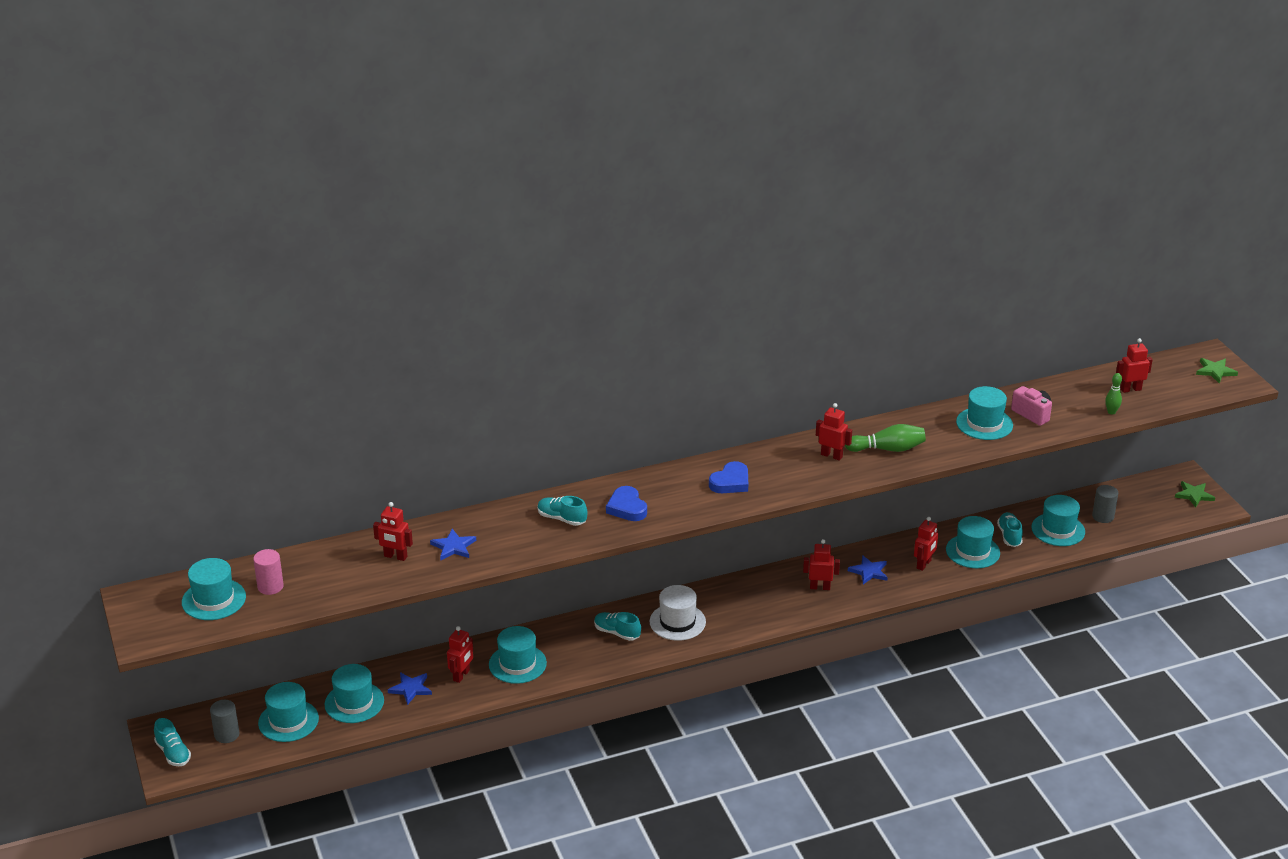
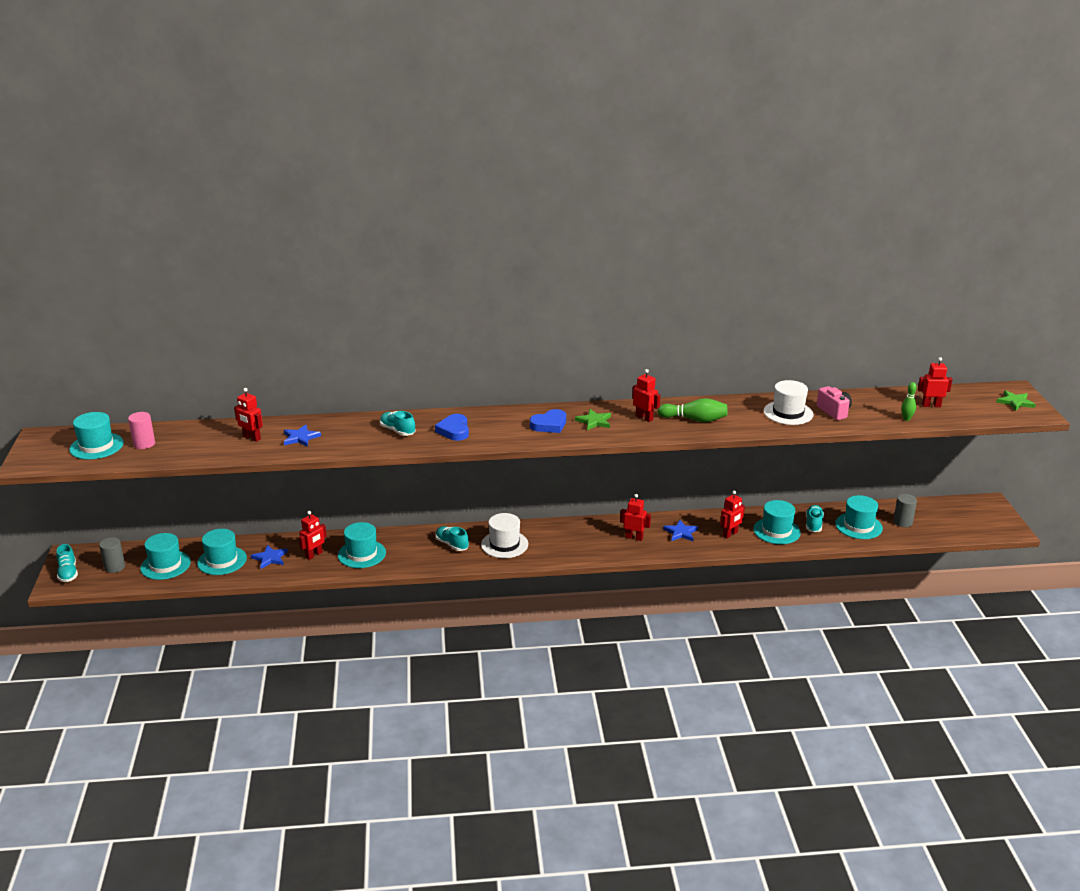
camera: 15 degrees right, 5 degrees down
turquoise hat [956,386,1013,440] -> white hat [763,380,814,425]
green star [1175,481,1215,508] -> green star moved to [575,409,611,431]

